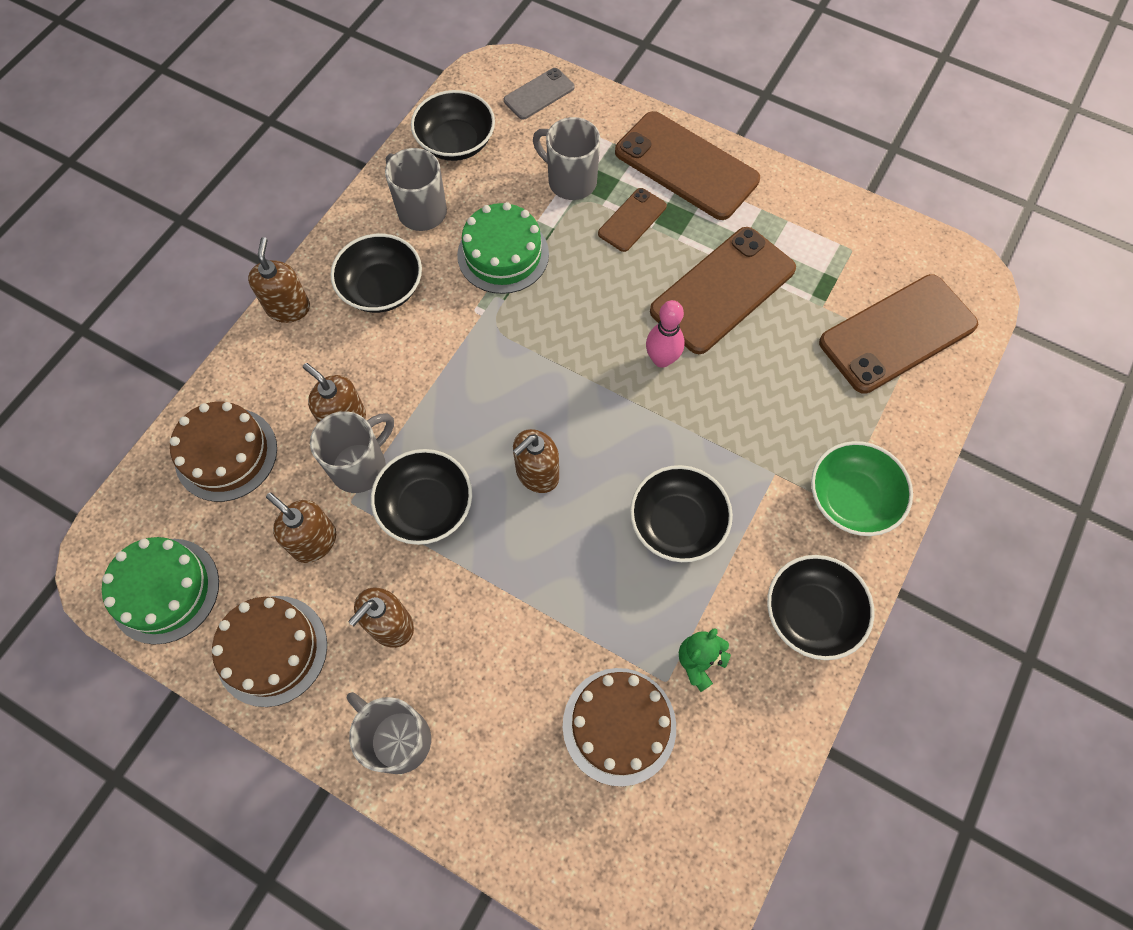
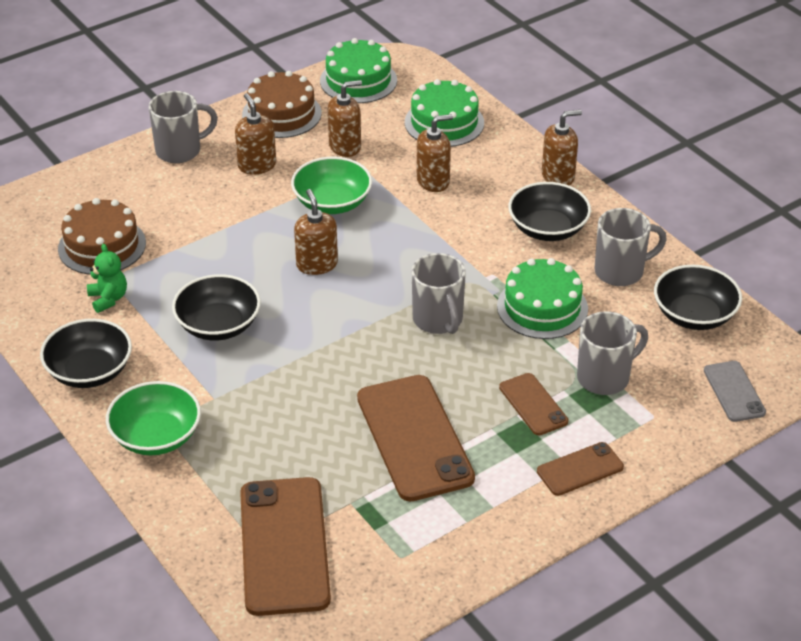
camera: 115 degrees right, 25 degrees down
brown cake [170,402,277,502] -> green cake [405,79,484,147]
brown soap dispenser [248,237,310,323] -> brown soap dispenser turned 45 degrees counterclockwise [542,110,582,185]
grey mug [310,411,394,493] -> grey mug moved to [412,253,466,334]
black bowl [371,449,472,545] -> green bowl [291,157,372,214]
brown phone [615,111,760,220] -> brown phone [537,442,624,496], size x0.51
pink bowling pin [646,300,685,368] -> none

